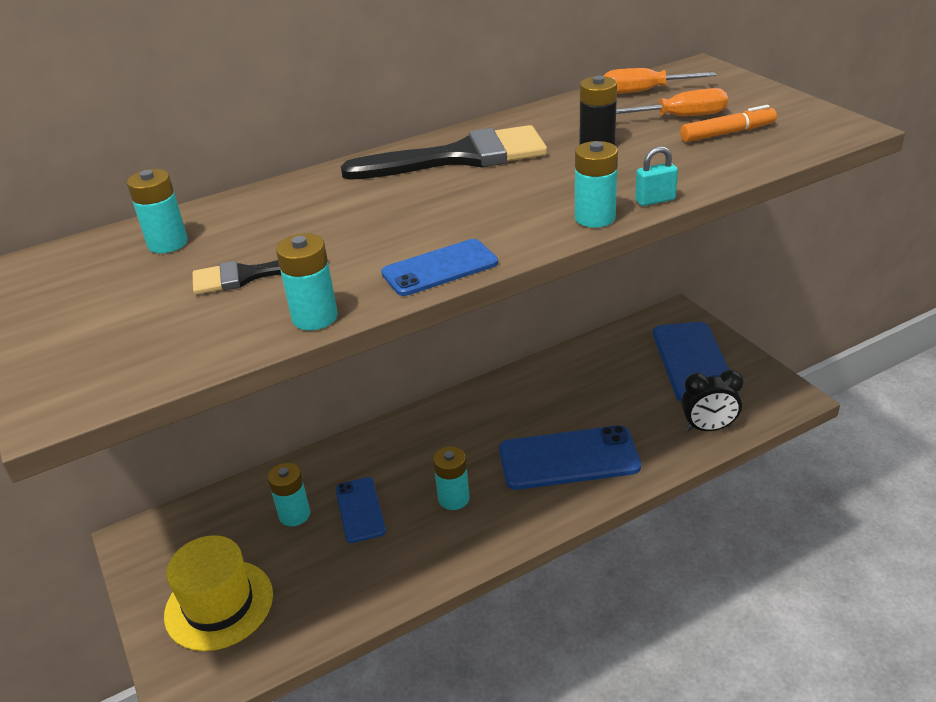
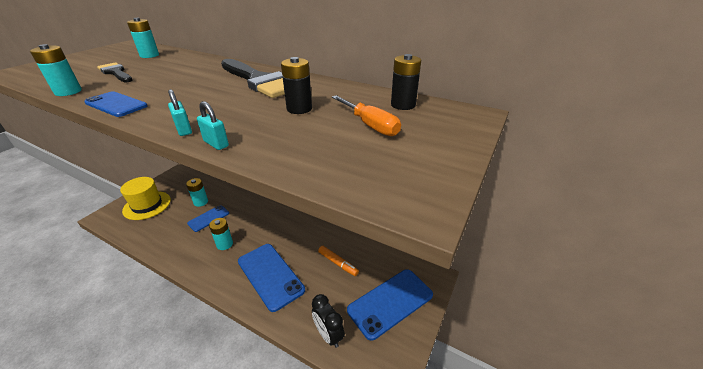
camera: 55 degrees right, 0 degrees up
turquoise battery [575,141,618,228] -> turquoise padlock [168,89,192,136]
orange screwdriver [603,68,716,94] -> black battery [391,54,421,110]
orange marker [680,105,777,142] -> orange marker moved to [318,246,359,276]

